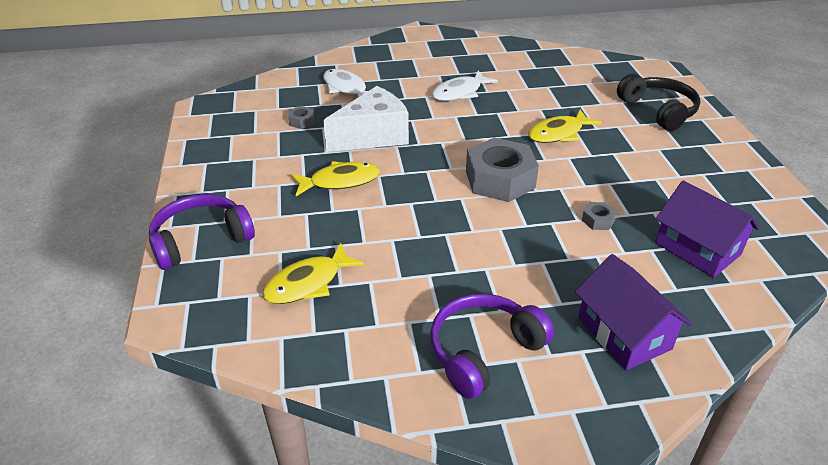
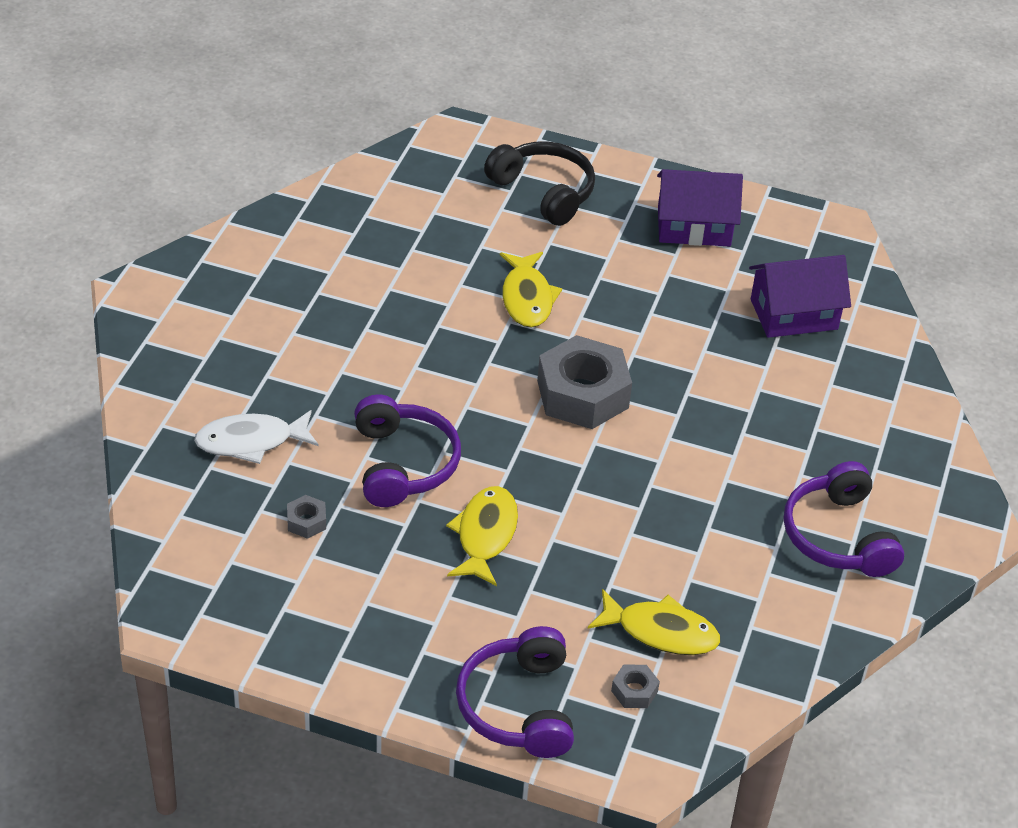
camera: 65 degrees left, 5 degrees up
yellow fish [263,243,365,304] -> yellow fish turned 60 degrees counterclockwise [588,589,720,655]
white cheese [323,86,409,152] -> purple headphones [354,394,461,507]
white fish [432,71,498,101] -> none
purple house [575,254,692,370] -> purple house moved to [657,169,743,246]
grey nut [582,202,617,230] -> grey nut moved to [611,664,660,708]
black headphones [617,74,701,131] -> black headphones turned 45 degrees clockwise [484,141,595,226]

